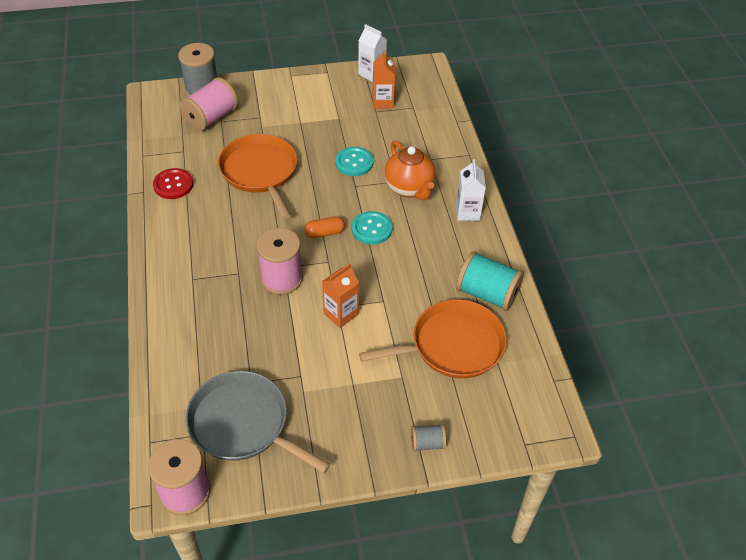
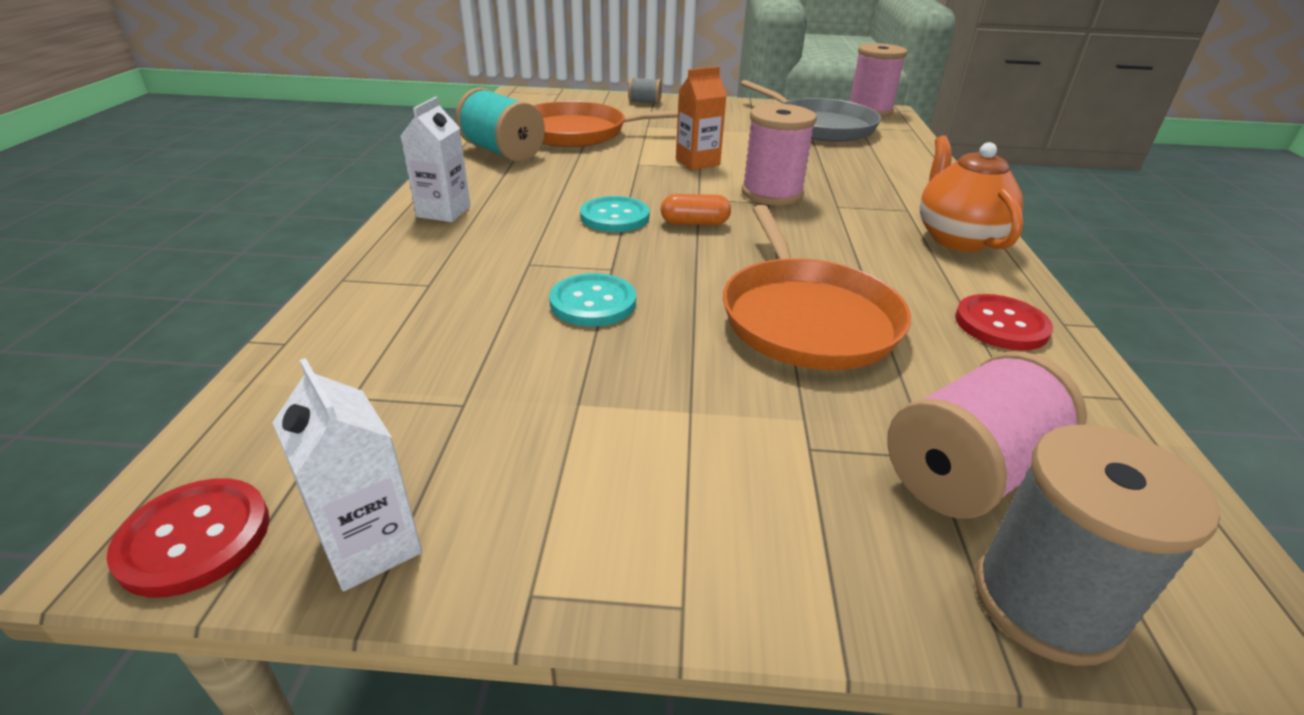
camera: 165 degrees left, 15 degrees down
orange carton [373,50,395,109] -> none
orange teapot [384,140,435,200] -> orange teapot moved to [920,136,1024,252]
none -> red button [106,478,269,598]

